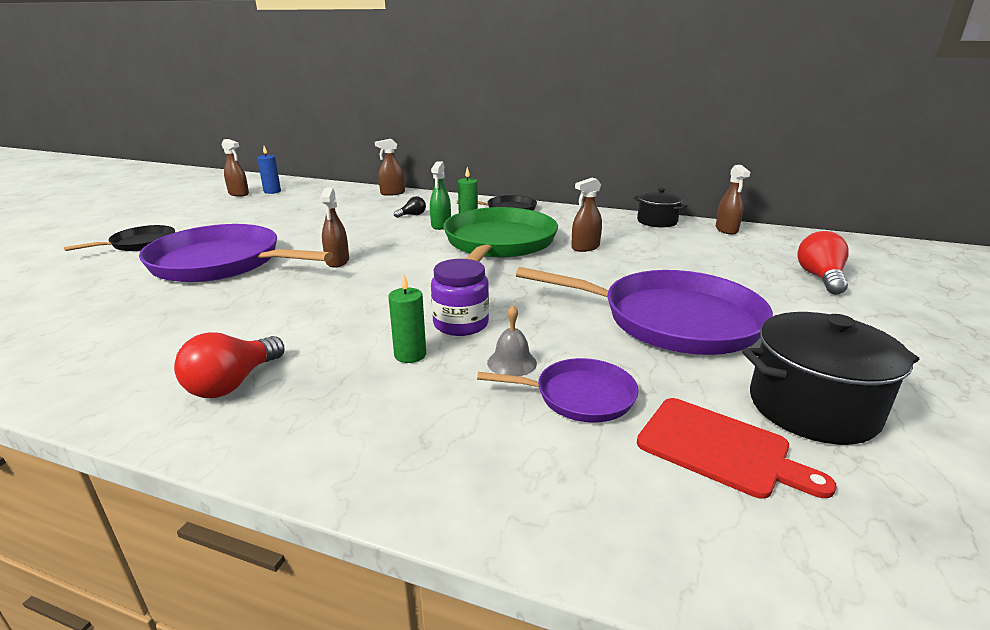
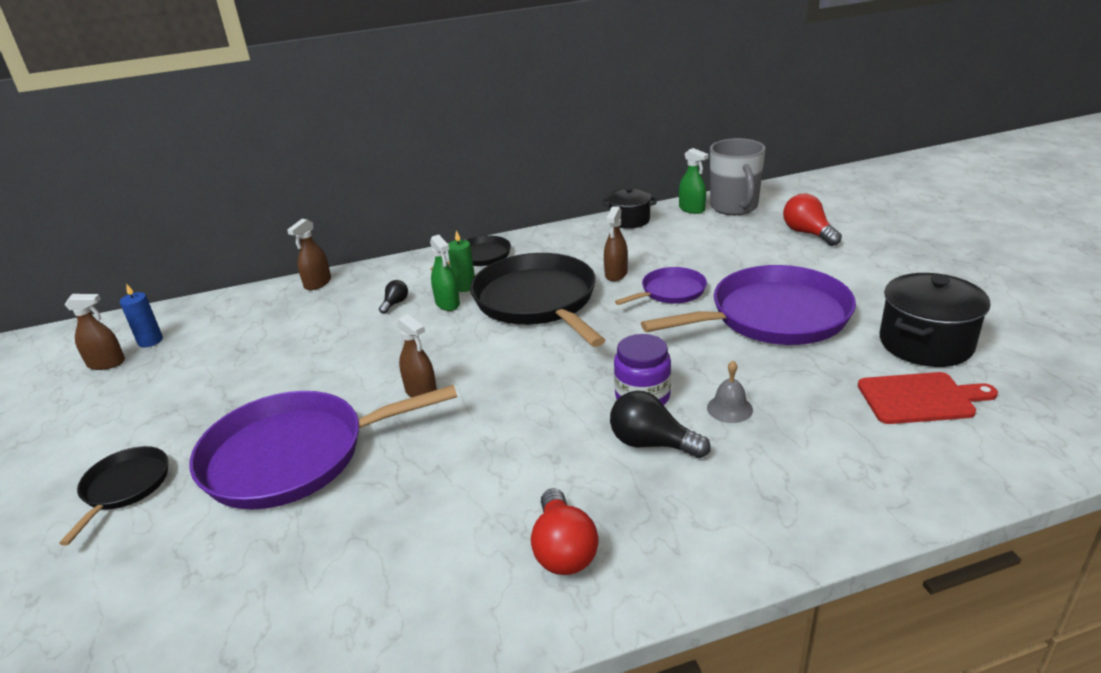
camera: 35 degrees left, 5 degrees up
green candle [389,274,426,363] -> black light bulb [610,391,711,458]
green pan [443,207,558,262] -> black pan [470,253,605,347]
purple pan [477,358,639,423] -> purple pan moved to [615,267,707,305]
brown spray bottle [716,165,750,235] -> green spray bottle [679,148,709,214]
none -> grey mug [710,138,765,215]

